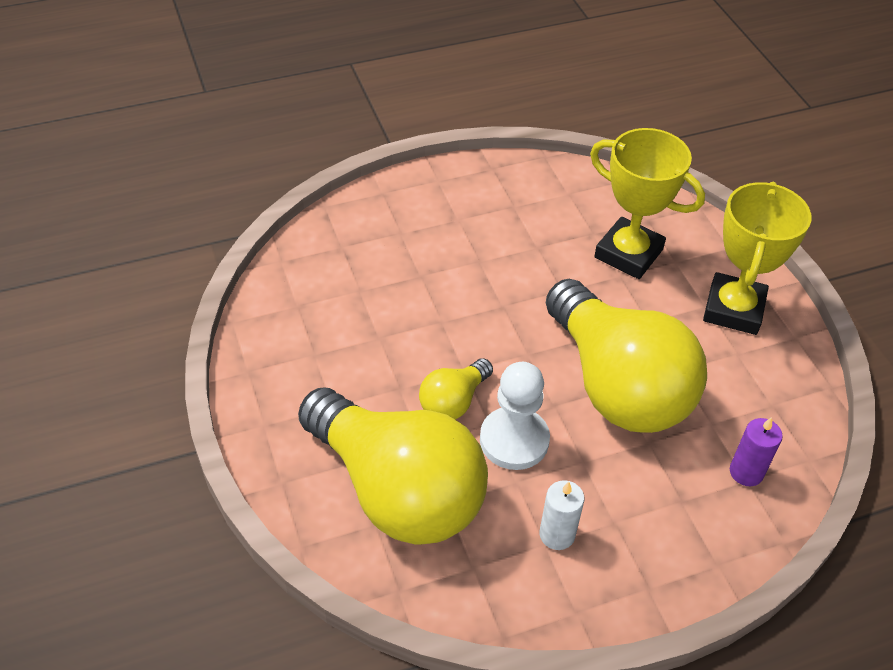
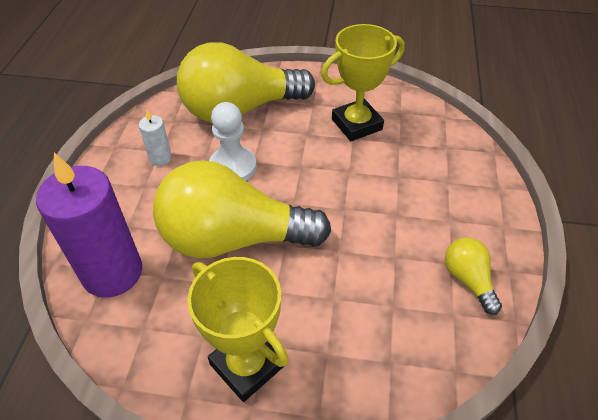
camera: 120 degrees right, 0 degrees up
yellow light bulb [419,358,493,420] -> yellow light bulb moved to [445,237,502,315]
yellow trophy [590,128,705,279] -> yellow trophy moved to [321,24,405,141]
purple candle [730,417,783,486] -> purple candle [36,153,142,298], size x2.22

